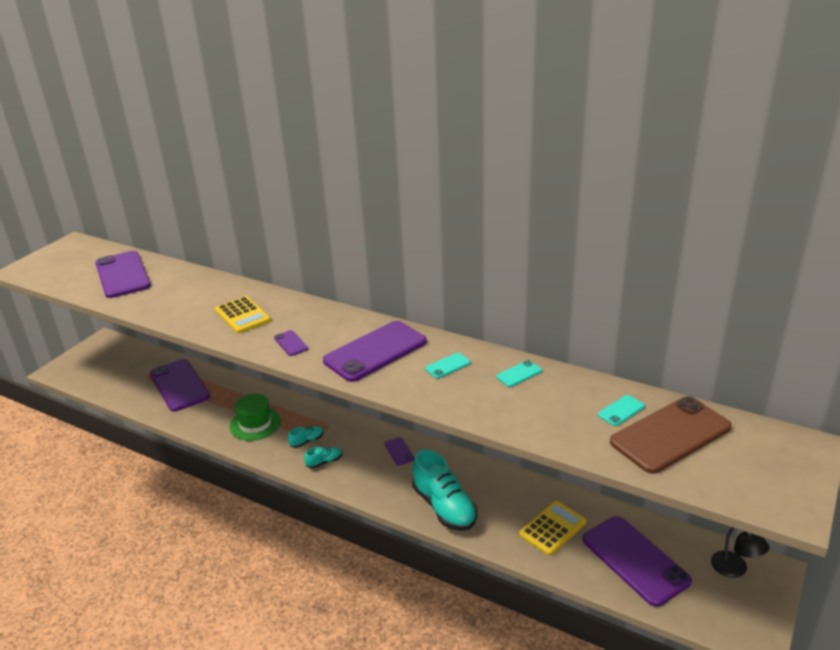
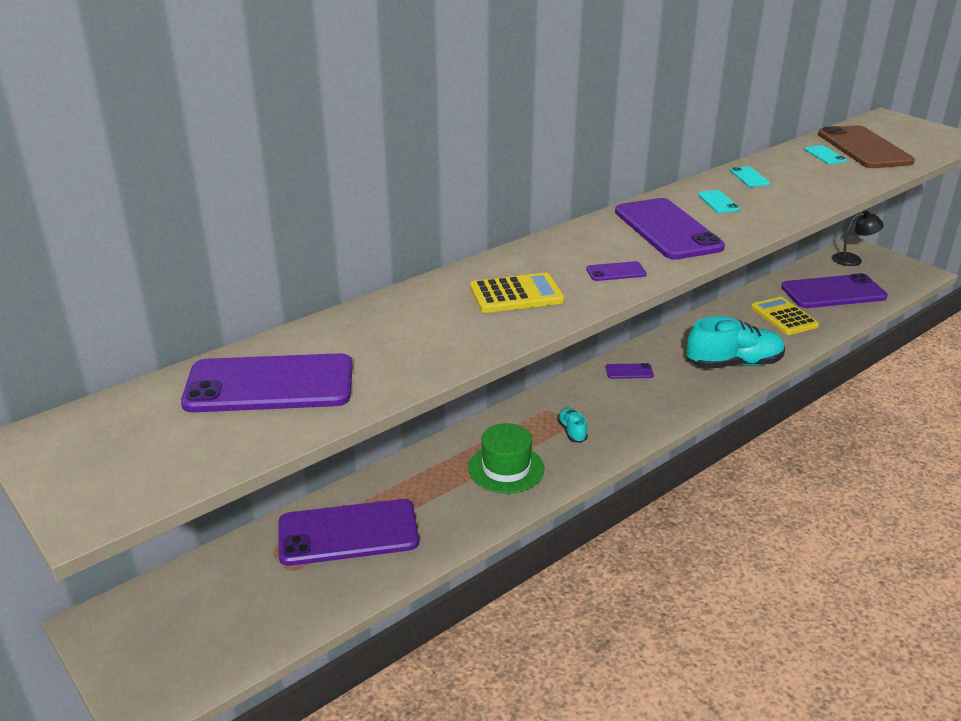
camera: 70 degrees left, 0 degrees up
turquoise shoe [304,447,342,469] -> none

